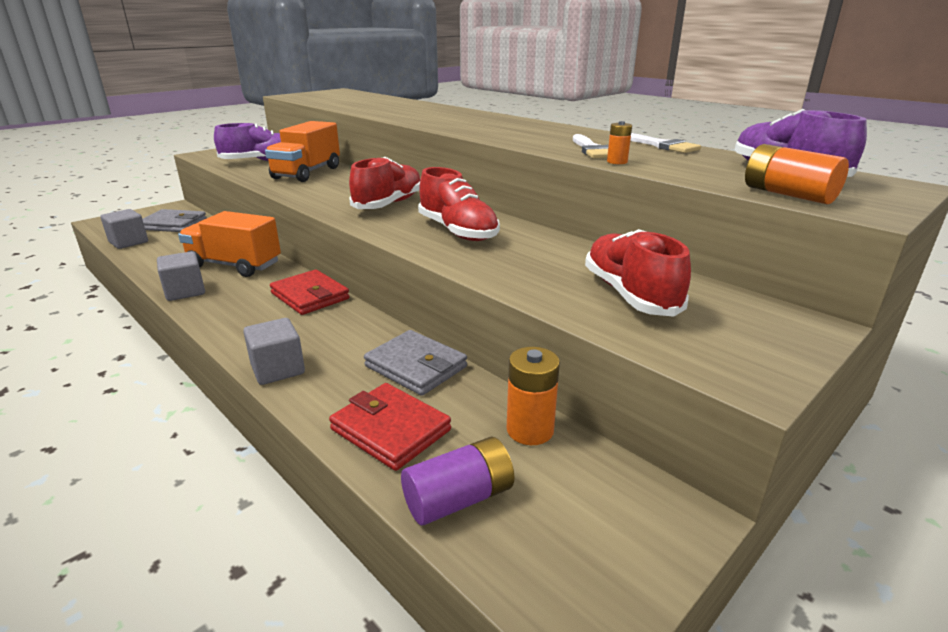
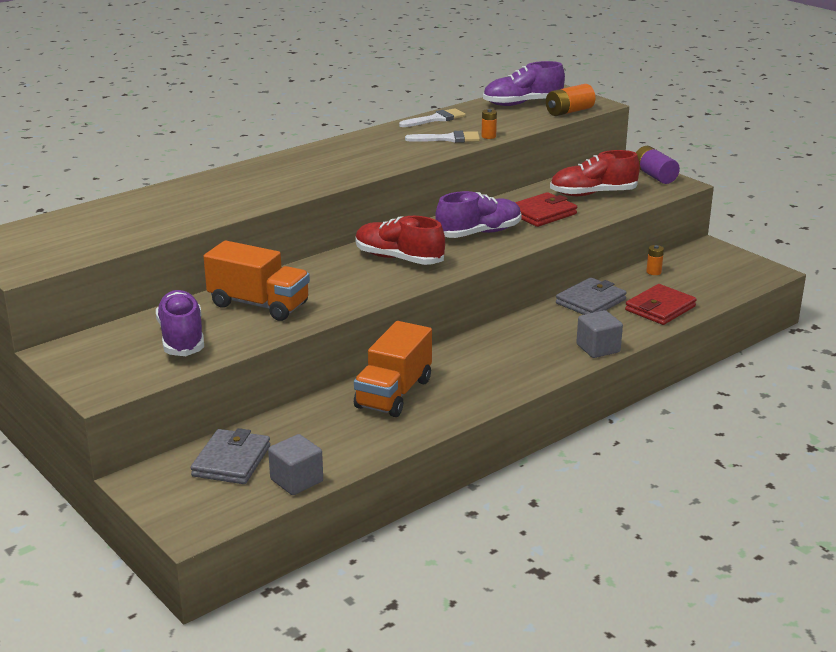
camera: 85 degrees left, 0 degrees up
grey cube [157,251,205,301] -> none
red wallet [270,269,350,315] -> red wallet moved to [515,192,577,227]
purple battery [401,437,514,525] -> purple battery moved to [636,146,680,184]
red shoe [418,167,500,241] -> purple shoe [435,191,522,238]
orange battery [507,347,560,445] -> orange battery [646,245,664,275], size x0.56

